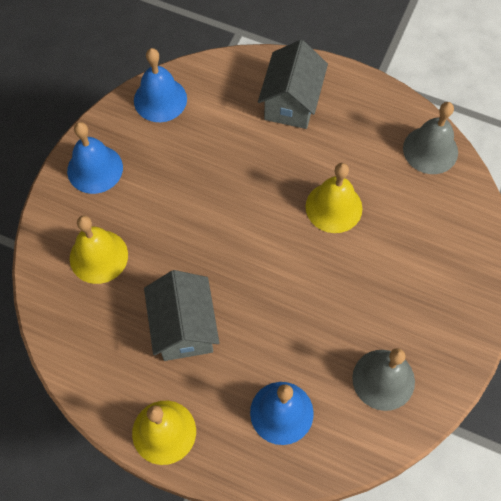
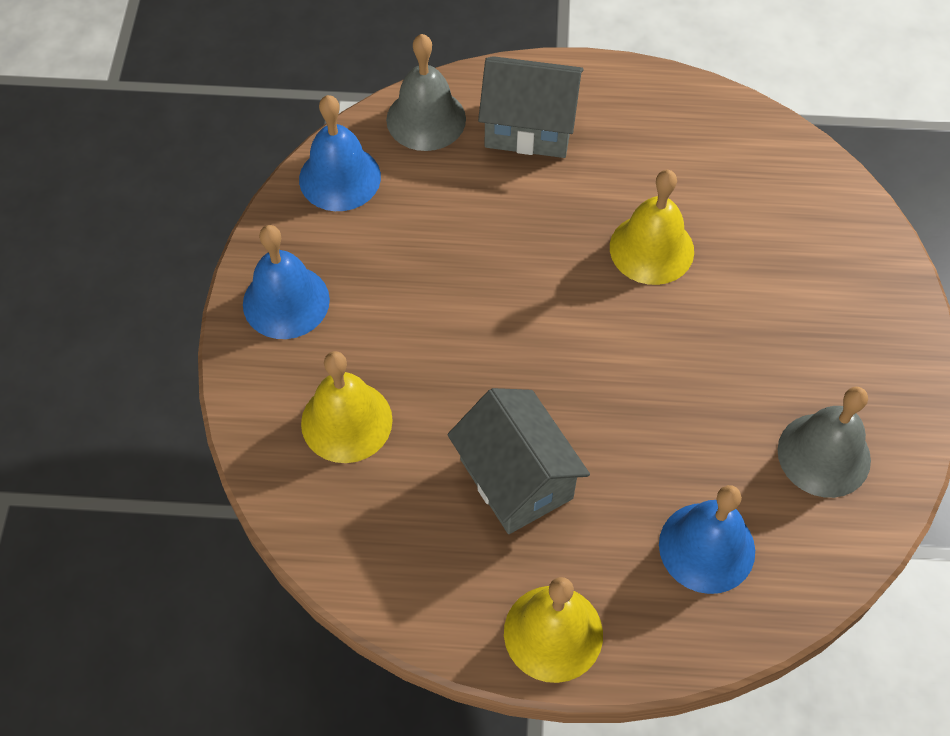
camera: 20 degrees left, 5 degrees down
grey house [258,40,328,129] -> grey house turned 75 degrees counterclockwise [478,56,584,158]
grey bell [403,102,458,174] -> grey bell moved to [386,34,466,151]

